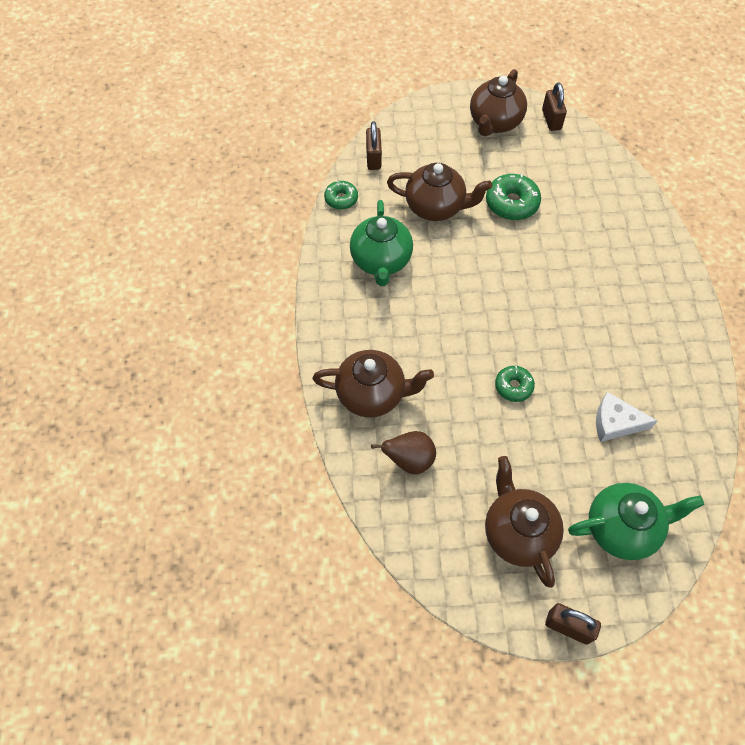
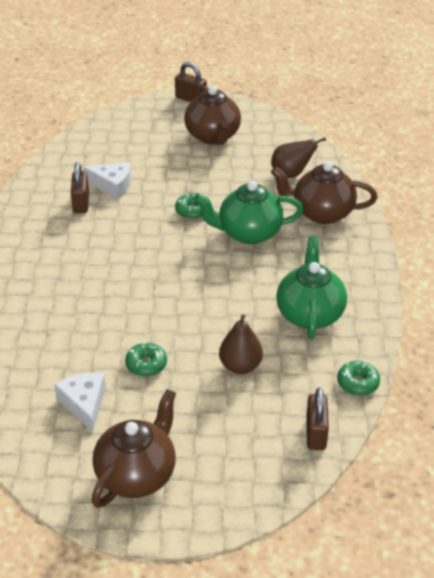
camera: 175 degrees left, 20 degrees down
brown teapot [387,163,492,221] -> brown pear [219,314,263,374]
green donut [486,174,541,220] -> green donut [125,343,167,377], size x0.62
brown padlock [542,82,567,131] -> brown padlock moved to [71,162,89,213]
green teapot [568,483,704,560] -> green teapot moved to [194,181,304,244]
none -> white cheese [54,373,106,432]

